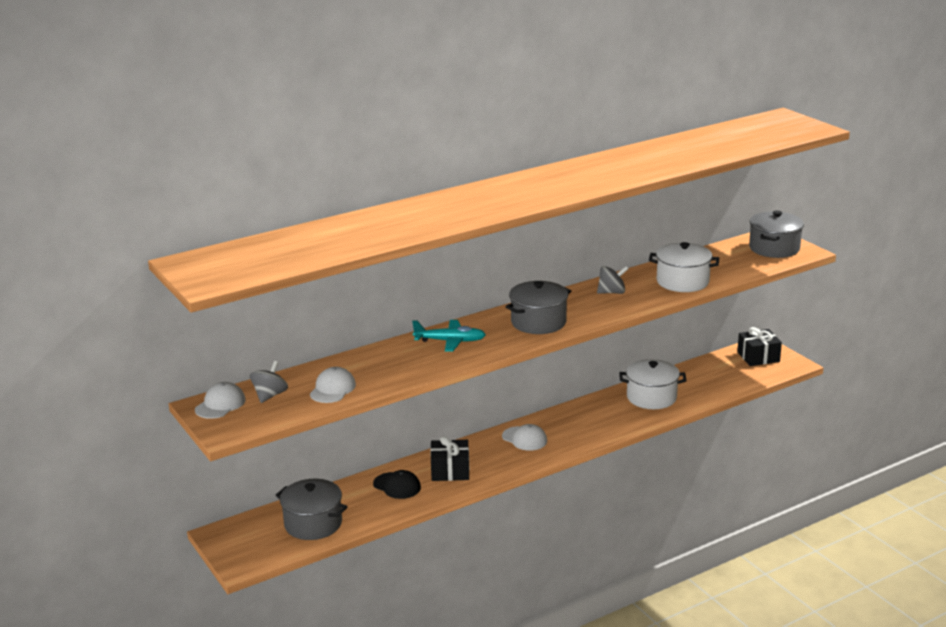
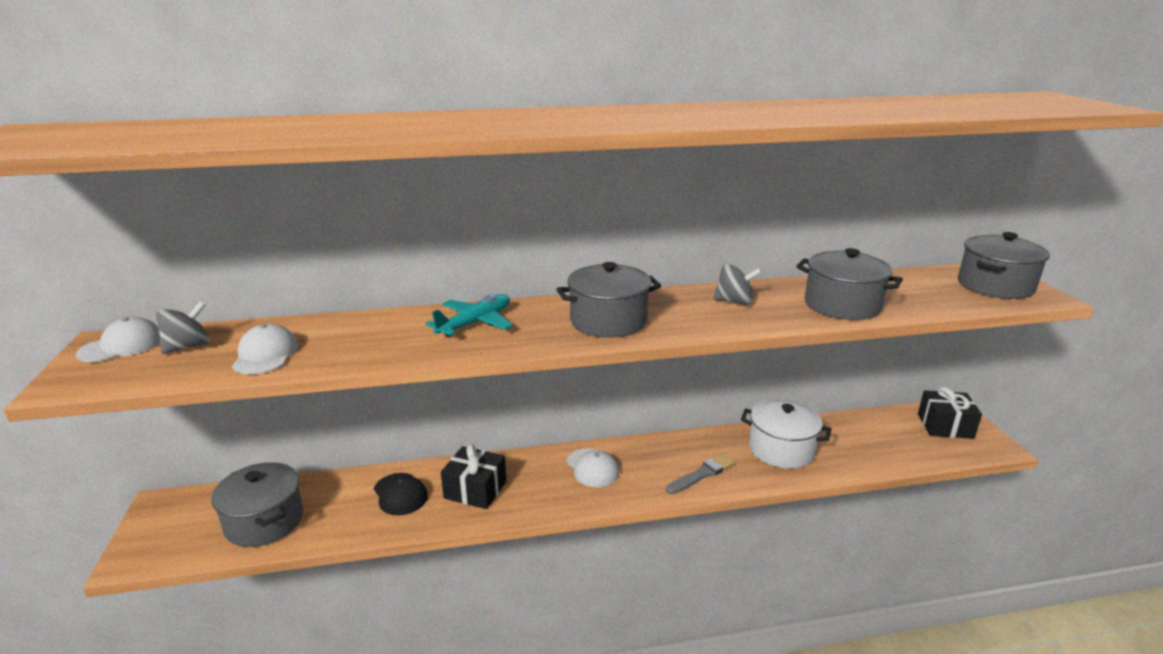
camera: 20 degrees right, 0 degrees up
white cap [310,367,356,403] -> white cap turned 45 degrees counterclockwise [232,324,298,374]
turquoise plane [412,320,486,352] -> turquoise plane turned 75 degrees counterclockwise [425,294,513,337]
white pot [649,242,719,292] -> grey pot [796,248,903,320]
none -> grey brush [666,454,735,494]

